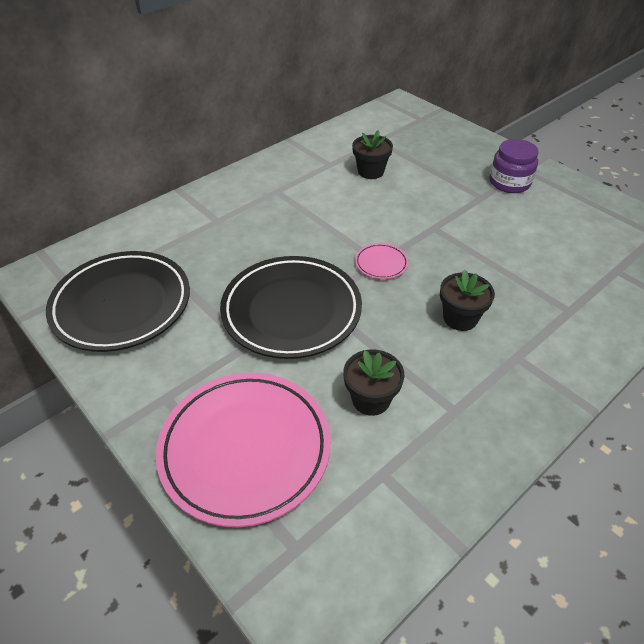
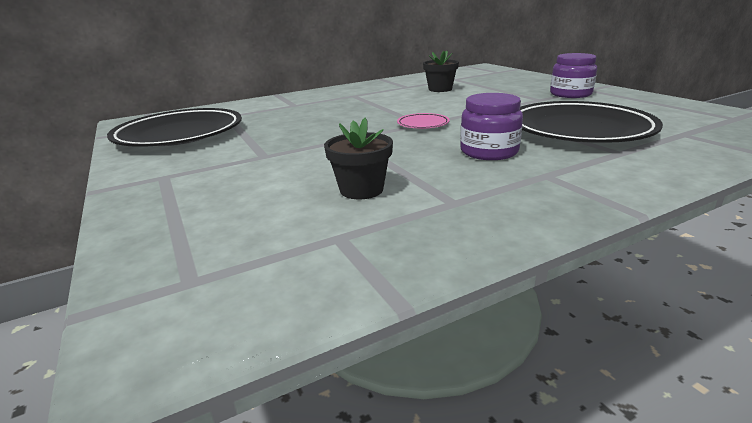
camera: 15 degrees right, 20 degrees down
pink plate [156,373,331,527] -> none
black plate [220,256,362,359] -> black plate moved to [520,101,663,143]
black flower pot [440,270,495,331] -> purple jar [460,93,523,160]

